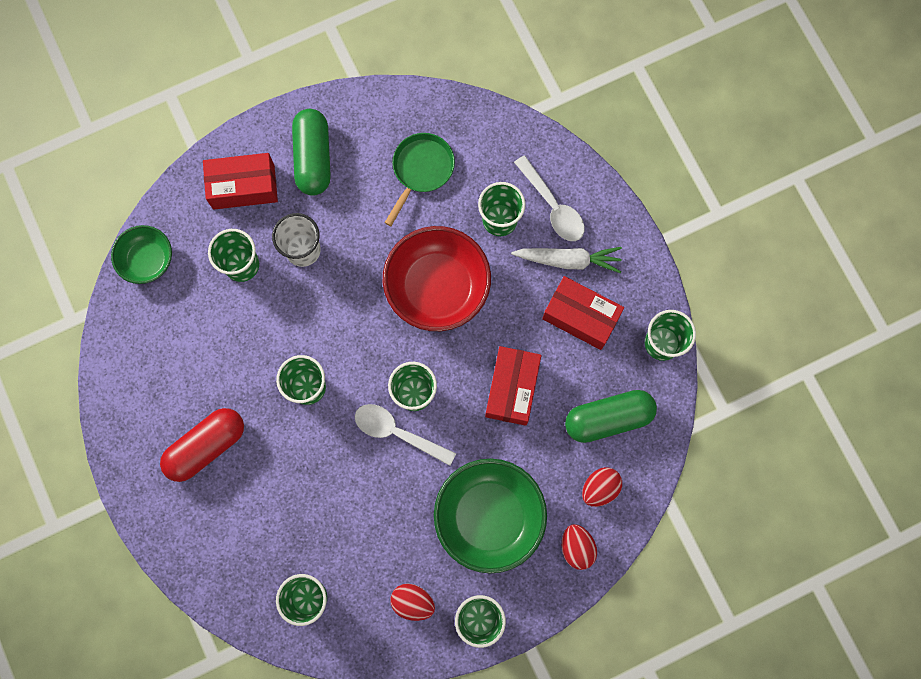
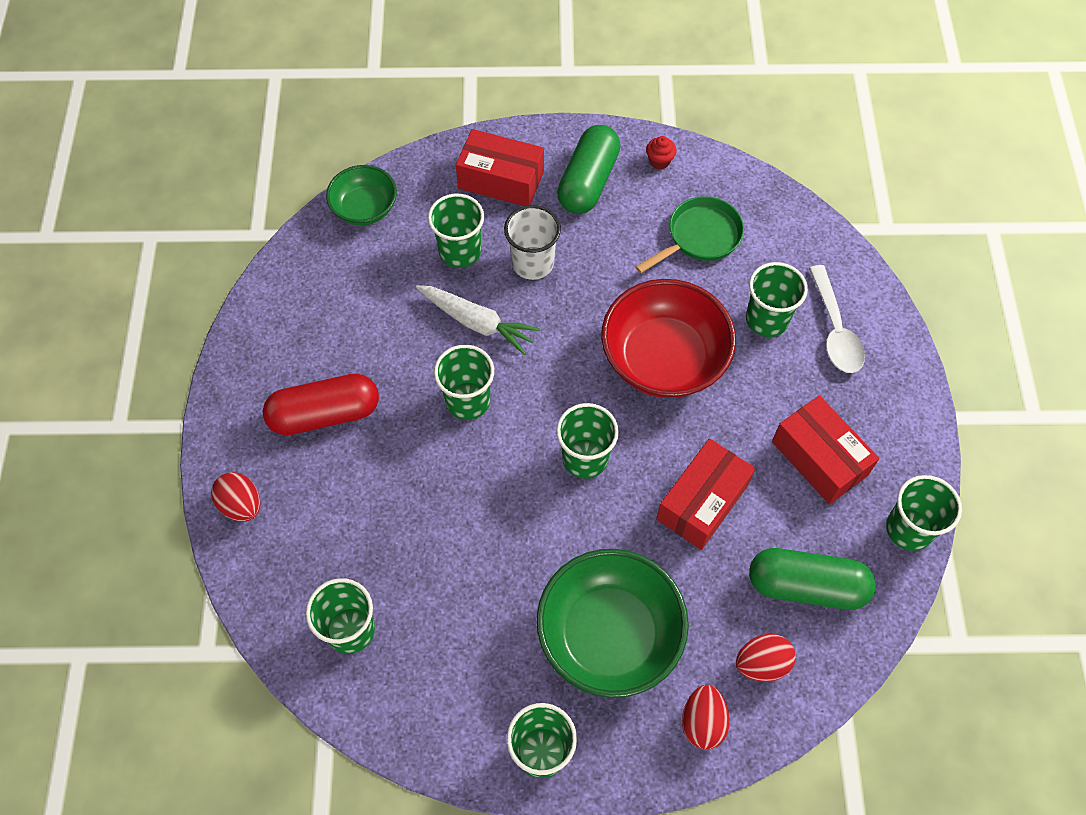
camera: 25 degrees right, 15 degrees down
white spoon [355,404,456,466] -> none
red egg [390,584,435,621] -> red egg moved to [211,472,261,522]
white carrot [511,247,622,273] -> white carrot moved to [416,285,540,355]
none -> red cupcake [646,136,677,169]

